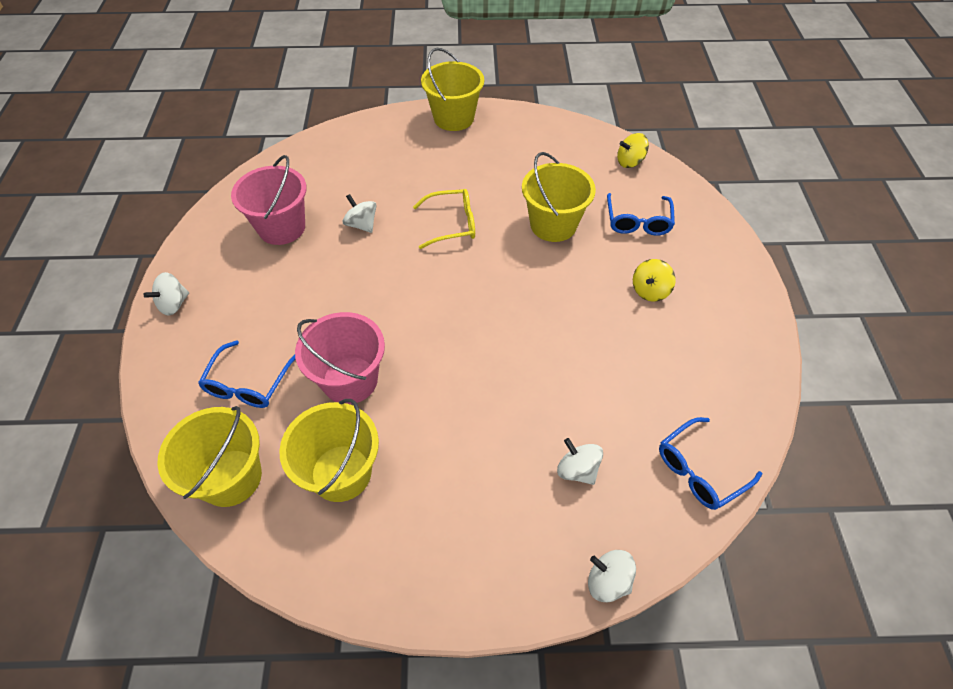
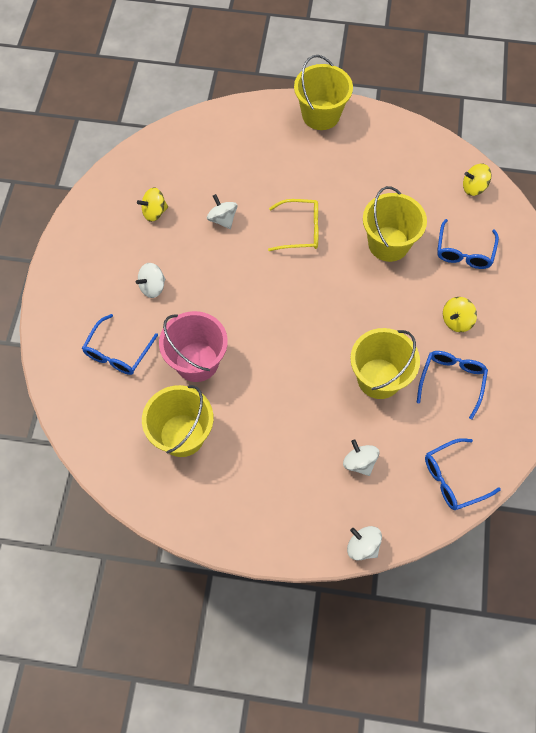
camera: 10 degrees right, 10 degrees up
white spinning top [144,272,189,315] -> white spinning top moved to [136,263,165,298]
yellow bucket [158,406,262,507] -> yellow bucket moved to [350,328,420,399]
pink bucket [231,155,307,245] -> yellow spinning top [137,187,168,222]
none -> blue glasses [417,351,488,420]

